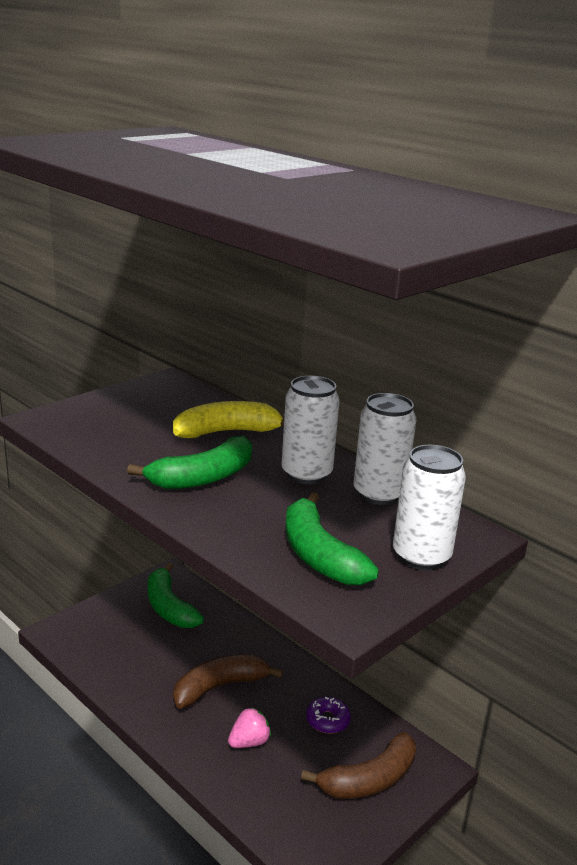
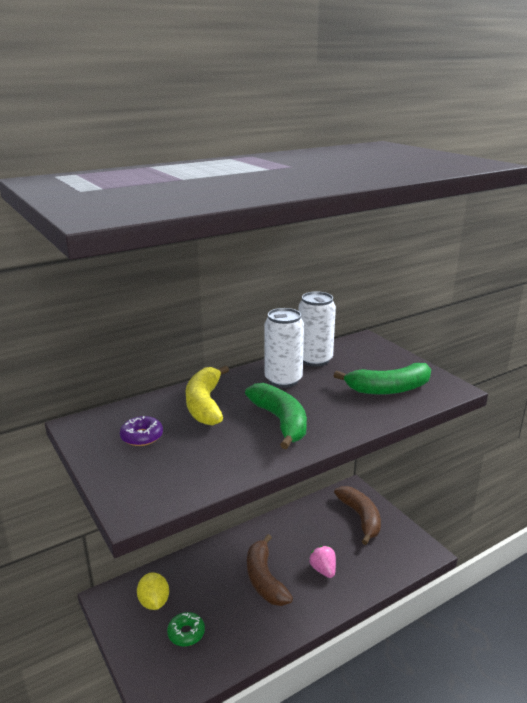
camera: 75 degrees left, 0 degrees up
green banana [148,562,204,628] -> yellow lemon [137,572,169,610]
purple donut [306,697,351,734] -> purple donut moved to [120,416,163,446]
white can [393,445,466,570] -> none
none -> green donut [167,612,205,647]

